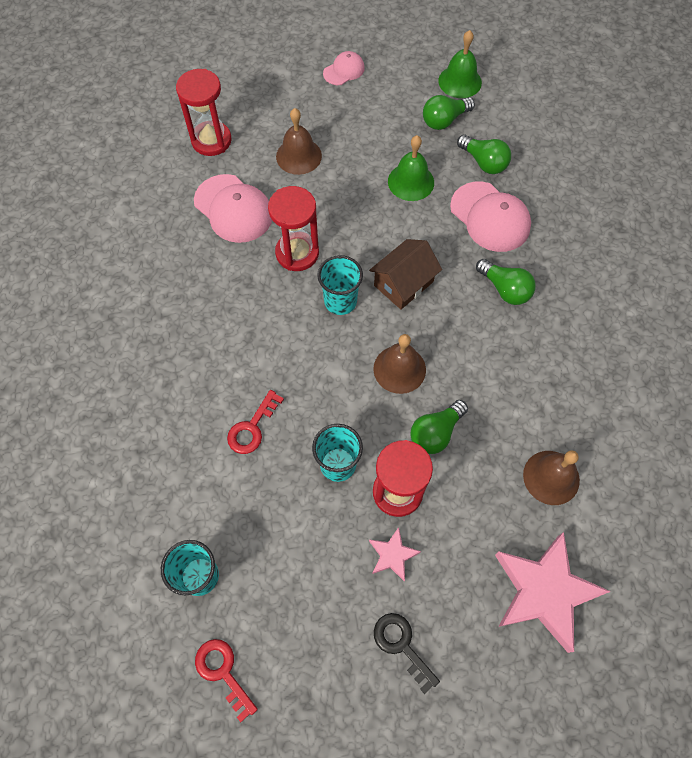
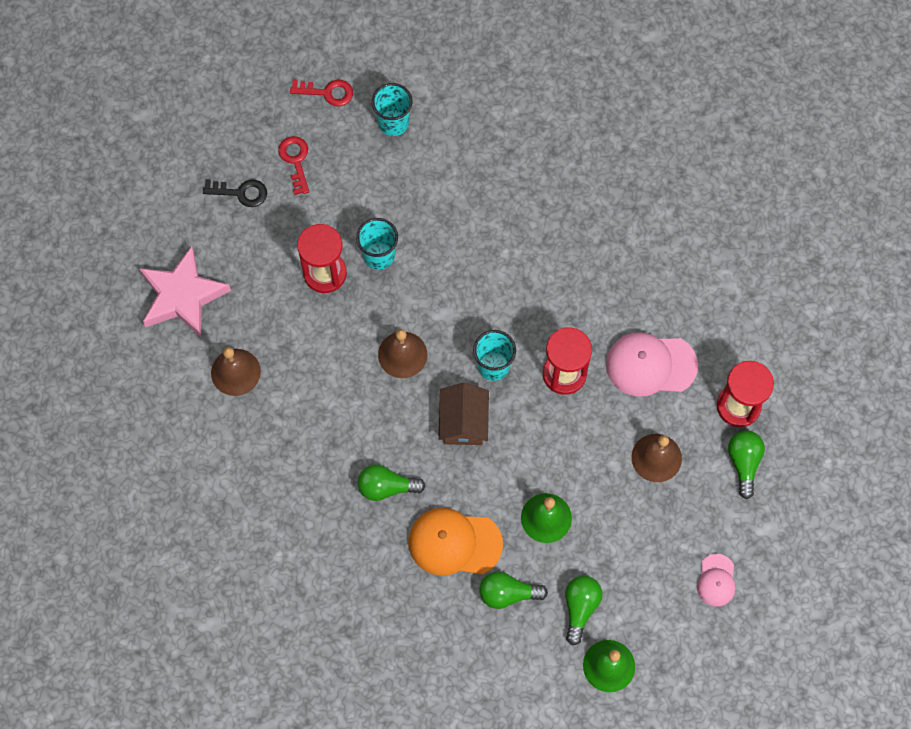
camera: 135 degrees right, 5 degrees up
red key [227,390,284,454] -> red key moved to [278,136,309,195]
pink star [369,527,421,582] -> none
green light bulb [410,400,468,454] -> green light bulb moved to [728,430,765,499]
pink cap [450,182,531,252] -> orange cap [408,508,503,576]

